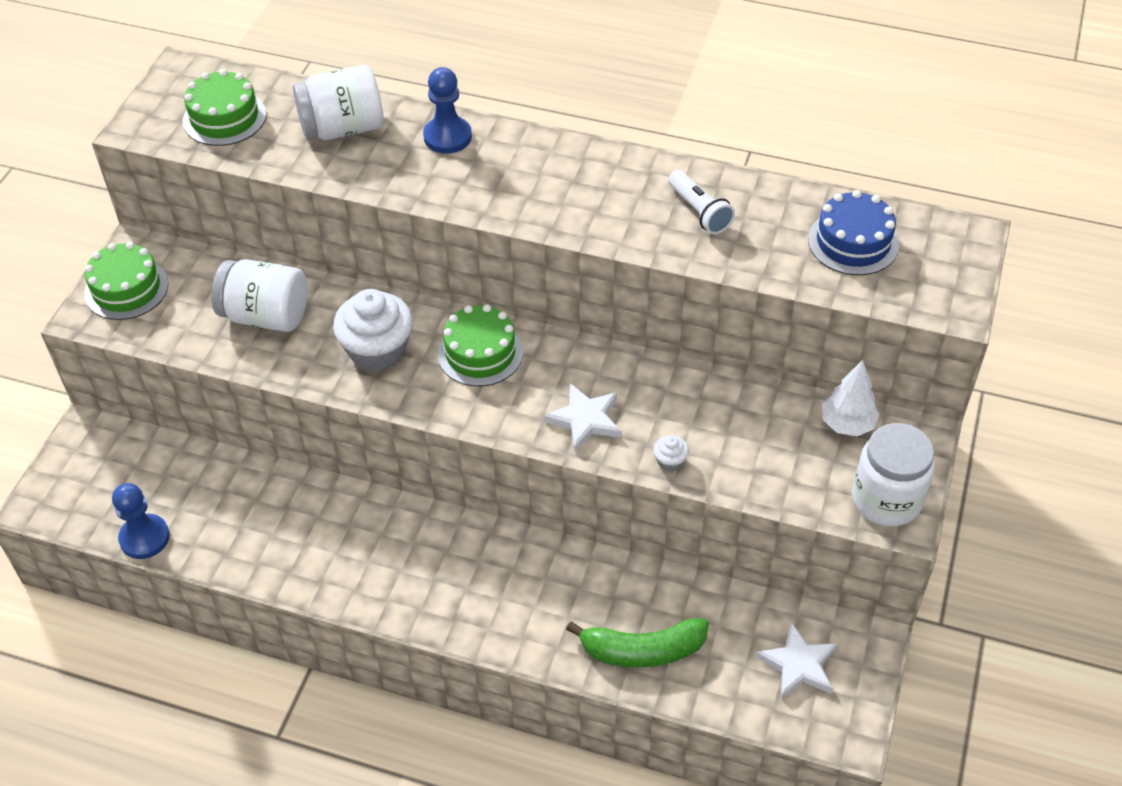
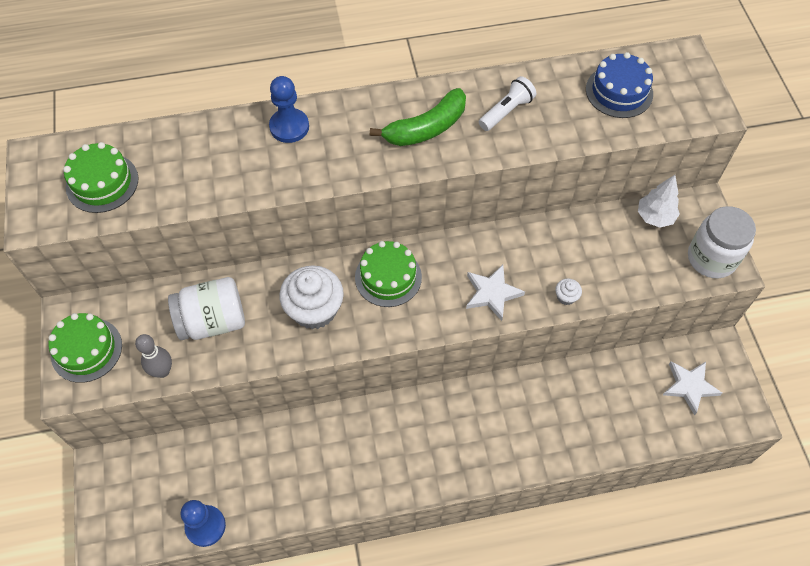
camera: 30 degrees left, 10 degrees up
white jar [293,65,384,140] -> none
green banana [566,618,709,668] -> green banana moved to [370,88,466,146]
white flashlight [668,170,735,234] -> white flashlight turned 75 degrees counterclockwise [479,76,536,131]
none -> grey bowling pin [135,334,172,378]

